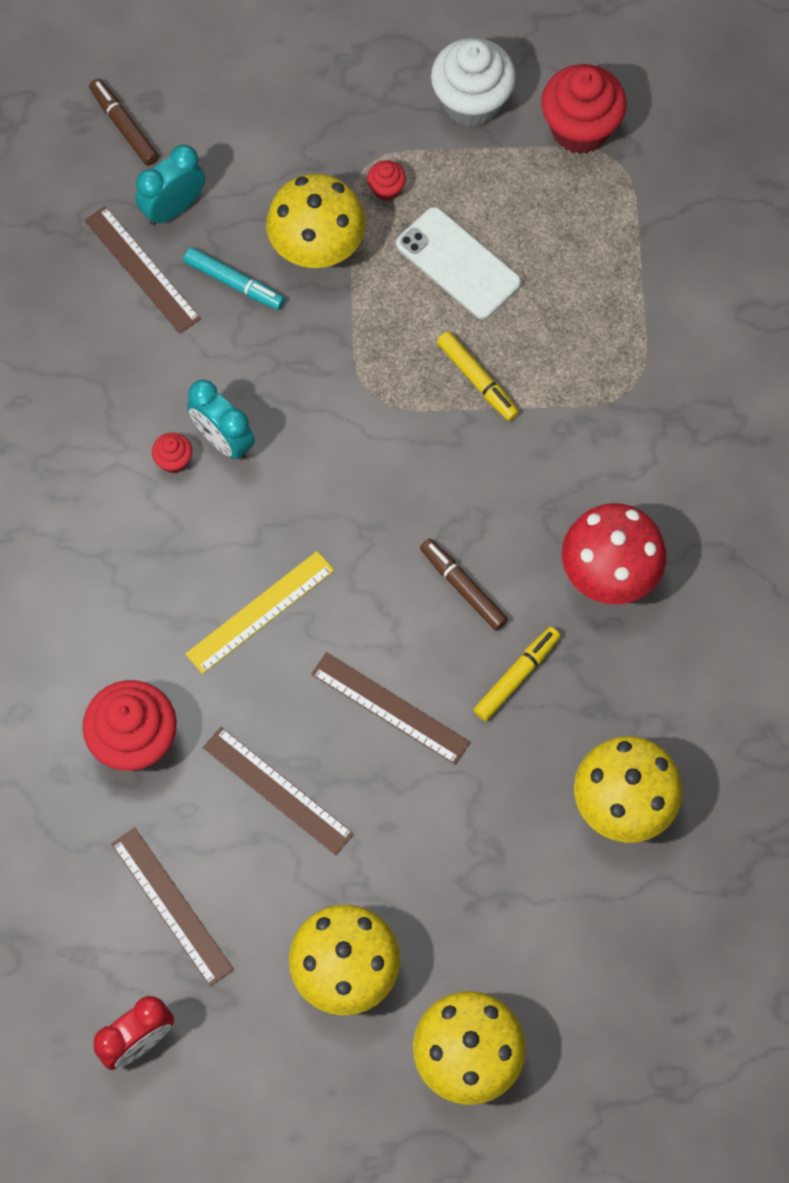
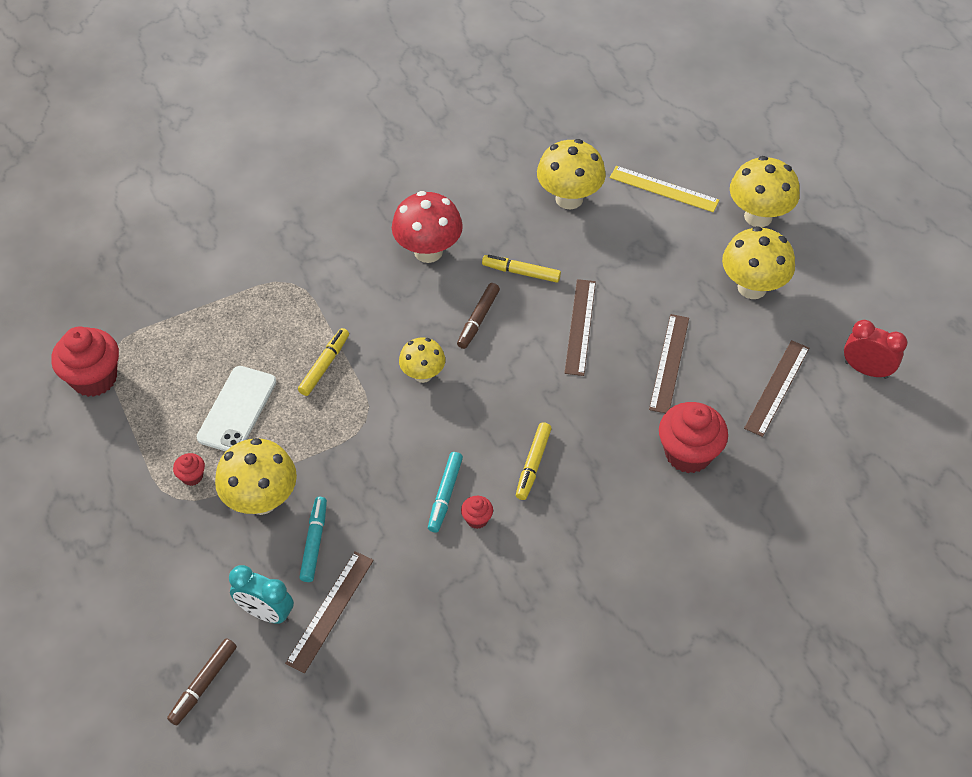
camera: 115 degrees left, 15 degrees down
yellow ruler [185,551,334,674] -> yellow ruler moved to [610,166,719,212]
turquoise clock [187,379,255,460] -> turquoise marker [428,452,463,533]
white cupcake [431,38,516,127] -> none
none -> yellow mushroom [399,337,446,383]
none -> yellow marker [516,422,552,500]

